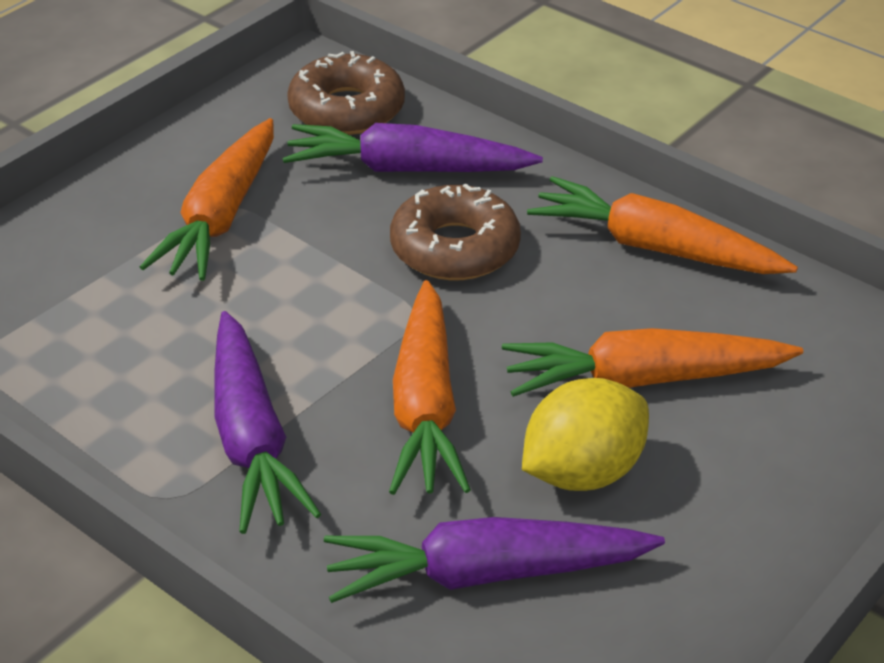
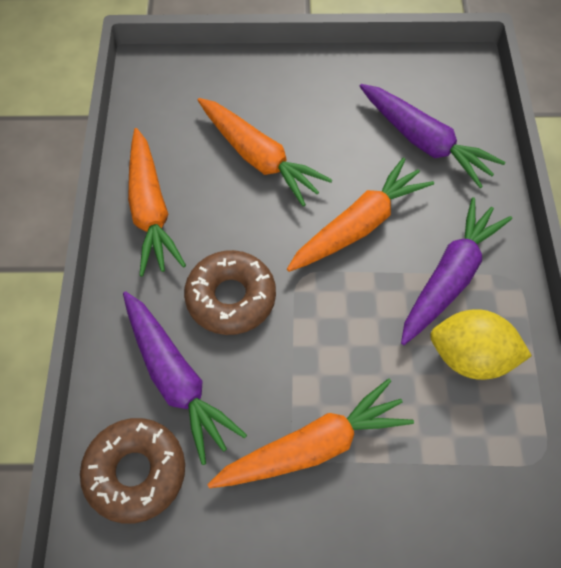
camera: 130 degrees left, 20 degrees up
yellow lemon [522,378,649,491] -> yellow lemon moved to [430,309,532,380]

